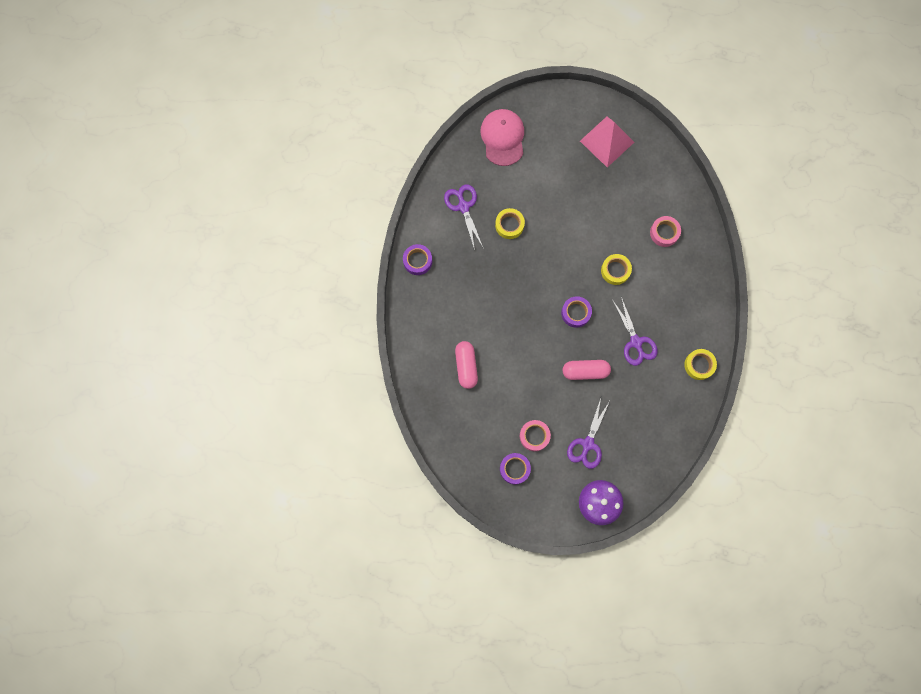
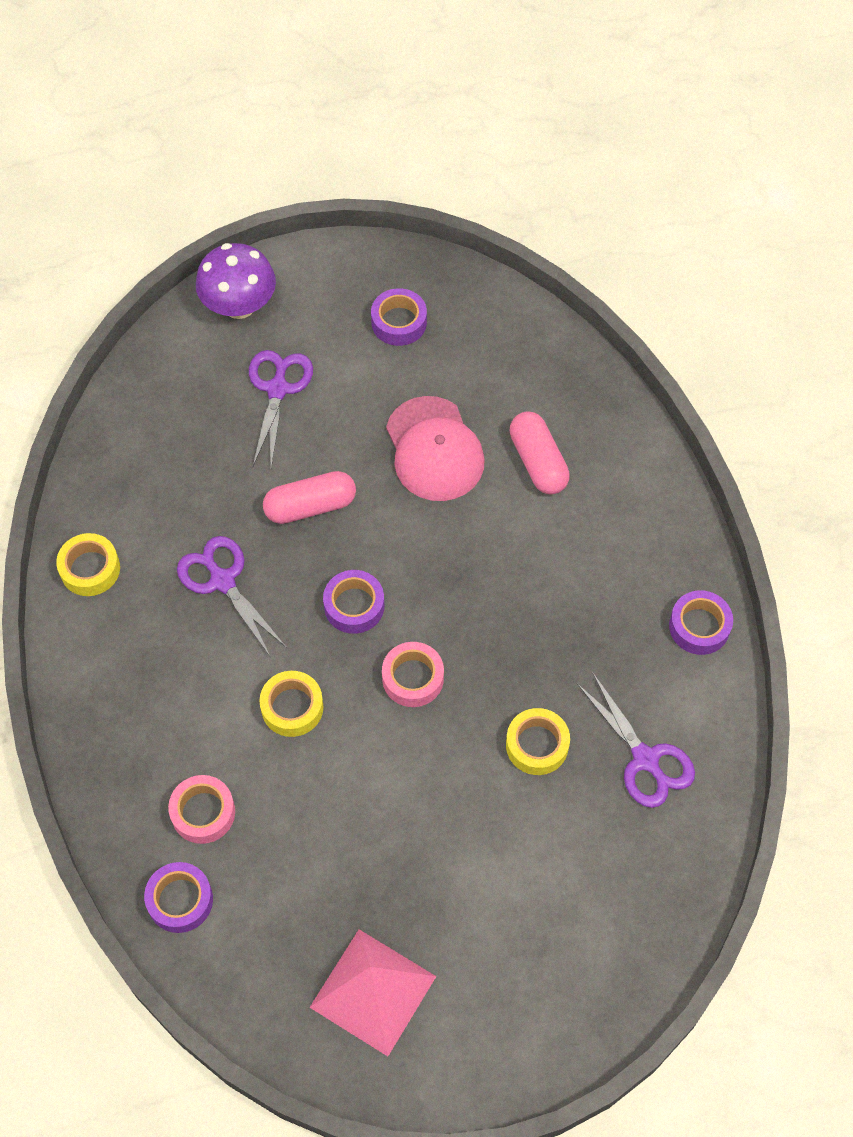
camera: 165 degrees right, 15 degrees down
pink cap [480,109,524,166] -> pink cap moved to [386,396,485,501]
pink tape [520,420,551,451] -> pink tape moved to [382,642,444,707]
none -> purple tape [144,862,213,933]

